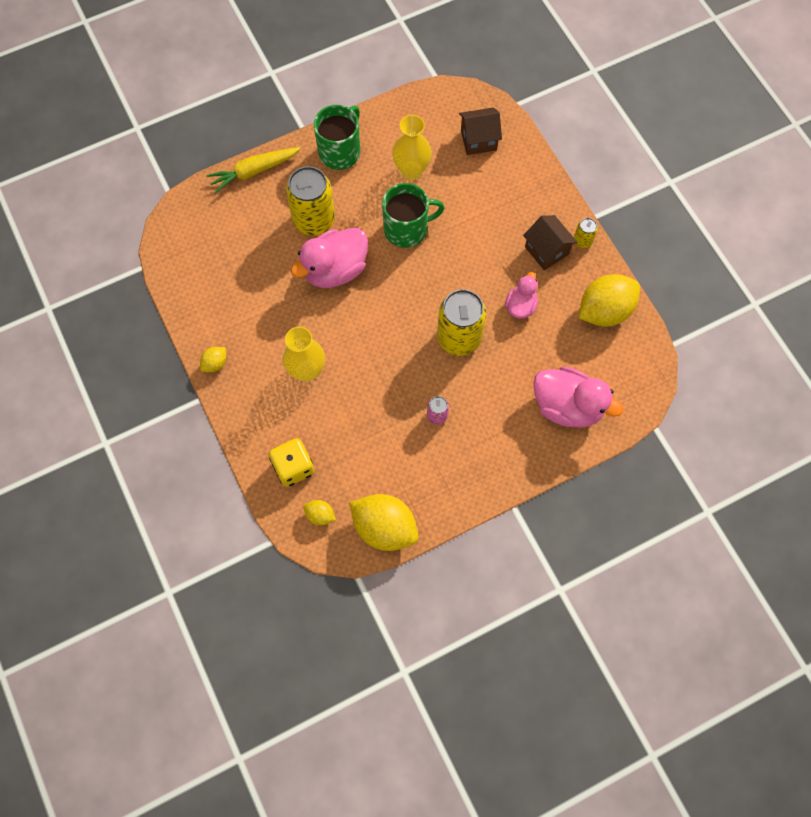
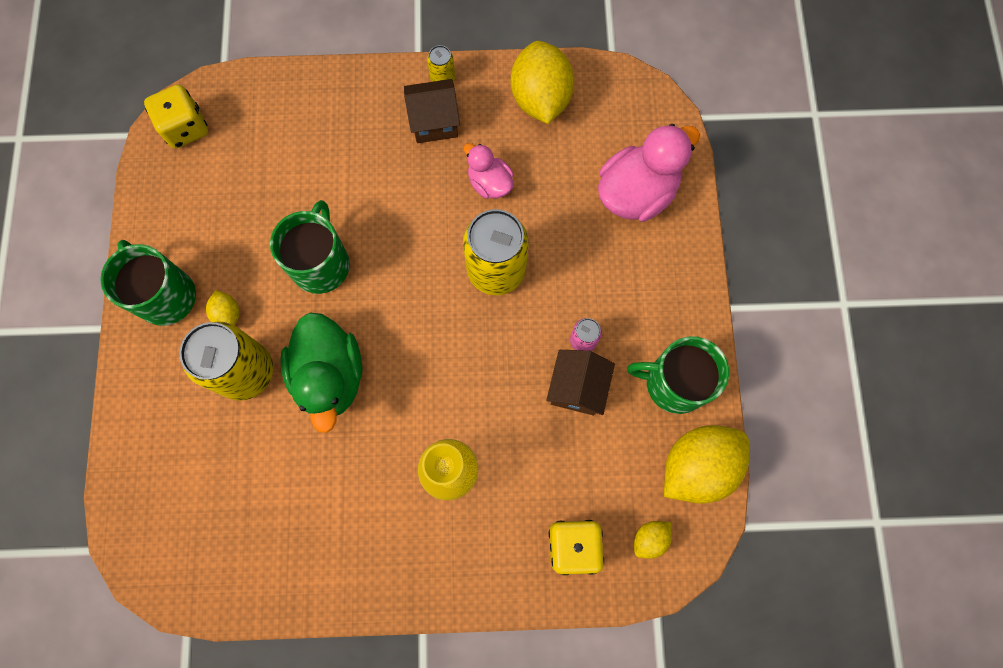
camera: 65 degrees left, 5 degrees up
yellow lemon [200,347,226,372] -> yellow lemon moved to [206,290,240,326]
yellow carrot [206,147,301,193] -> none
pink duck [291,228,368,288] -> green duck [280,312,363,433]
yellow vase [392,115,432,180] -> none
brown house [459,107,502,155] -> brown house moved to [546,350,615,415]
none -> yellow dice [144,85,208,149]
none -> green mug [627,336,729,414]

